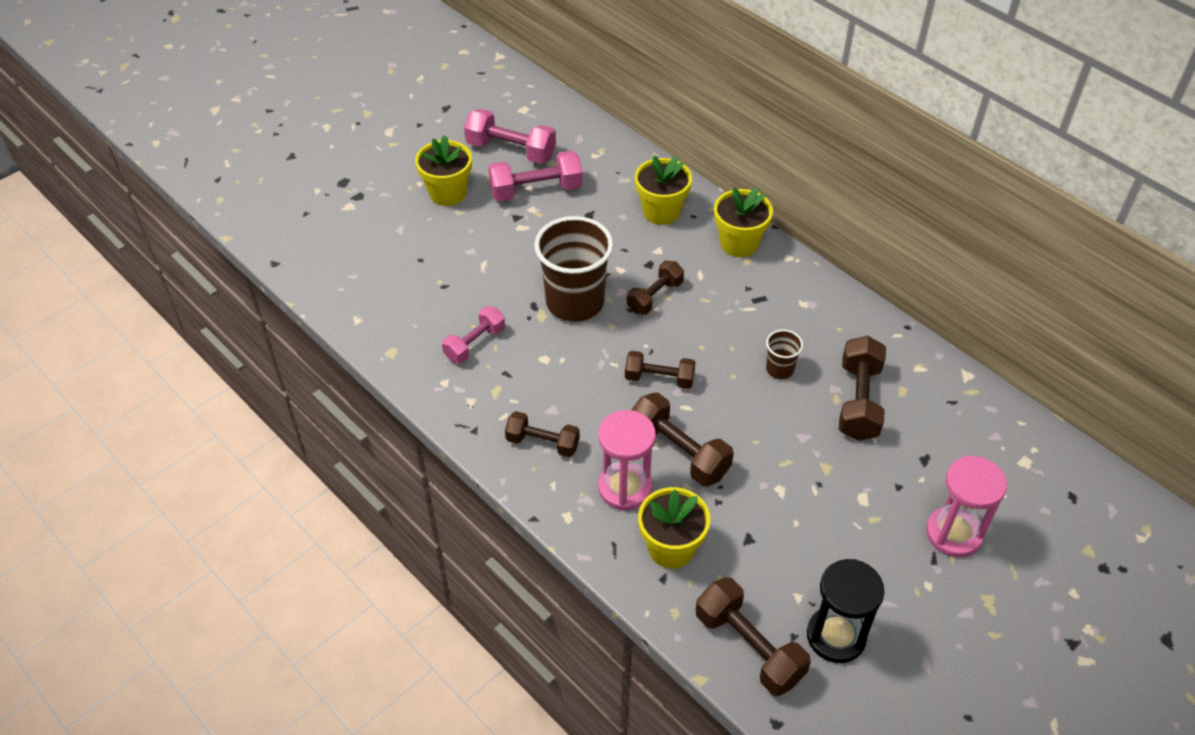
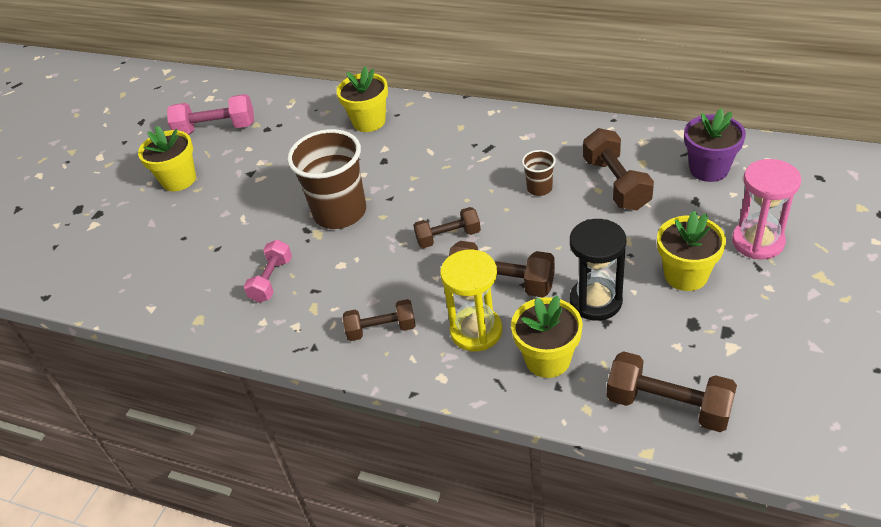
camera: 20 degrees left, 5 degrees down
pink dumbbell [488,151,583,202] -> none
pink hourglass [598,410,656,511] -> yellow hourglass [440,249,502,351]
brown dumbbell [627,261,684,315] -> none
yellow flower pot [714,187,773,257] -> yellow flower pot moved to [657,210,726,291]
black hourglass [807,559,885,663] -> black hourglass moved to [570,219,626,321]
none -> purple flower pot [684,108,746,182]

